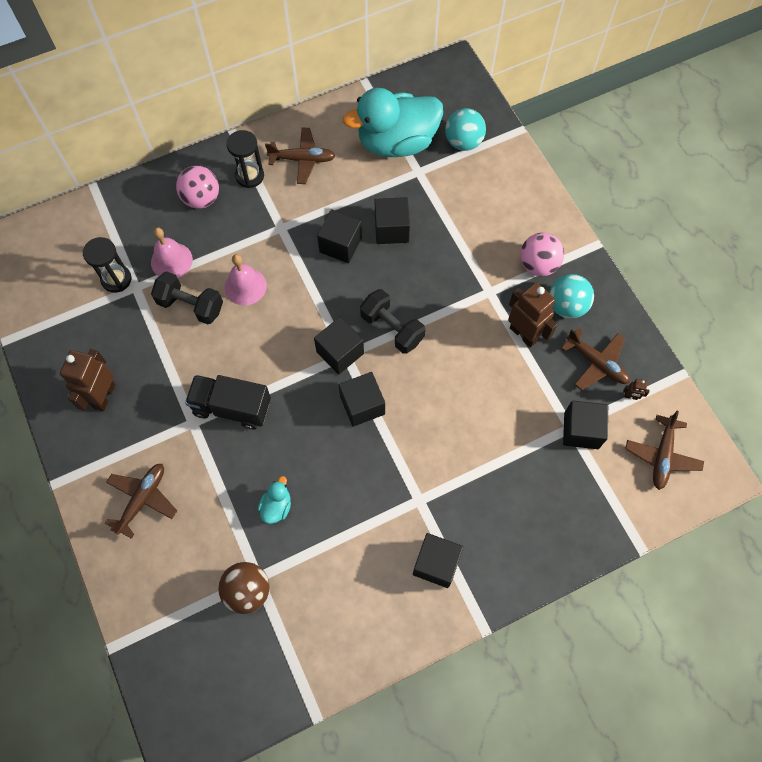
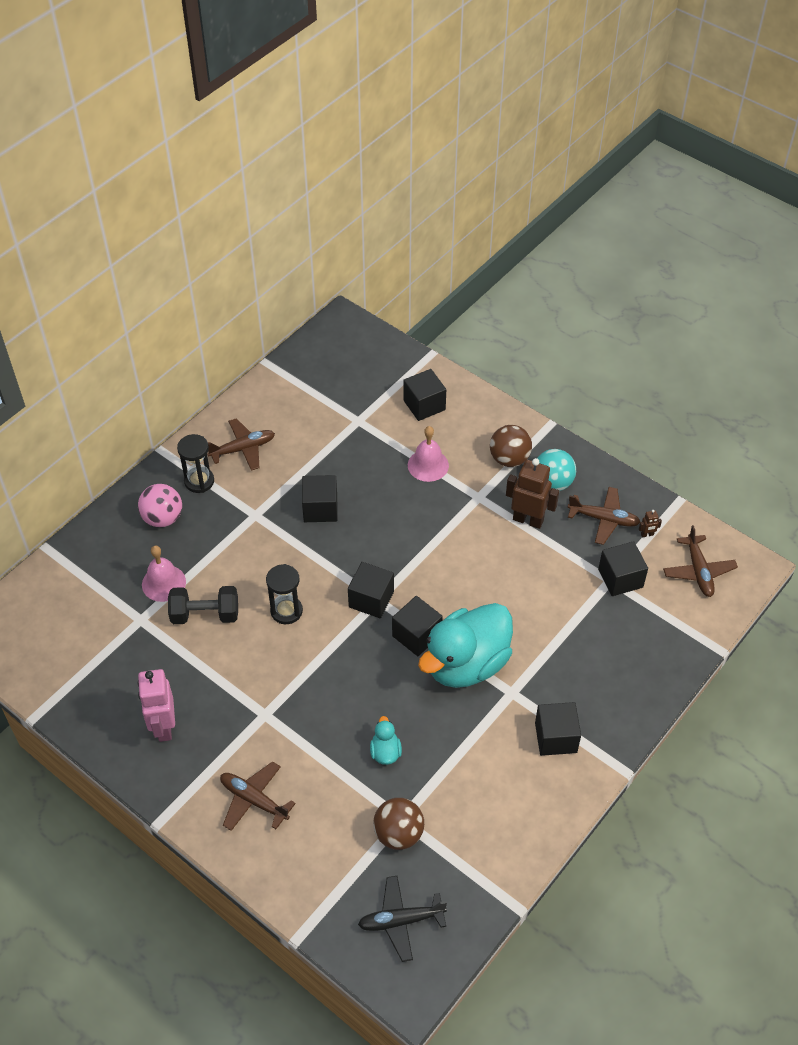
camera: 25 degrees left, 15 degrees down
brown robot [60,349,115,411] -> pink robot [138,669,175,742]
black hourglass [83,237,131,293] -> black hourglass moved to [266,564,303,624]
brown plane [105,464,177,539] -> brown plane turned 60 degrees counterclockwise [220,761,296,831]
black truck [185,375,271,430] -> none
pink bell [225,254,267,305] -> pink bell moved to [408,426,449,482]
turquoise duck [343,88,443,157] -> turquoise duck moved to [418,603,513,688]
black dumbbell [360,289,425,354] -> none
black cube [375,197,410,244] -> black cube moved to [403,369,446,421]
turquoise ball [445,108,486,151] -> none
pink ball [520,233,564,276] -> brown ball [490,425,532,467]
none -> black plane [358,876,447,962]

